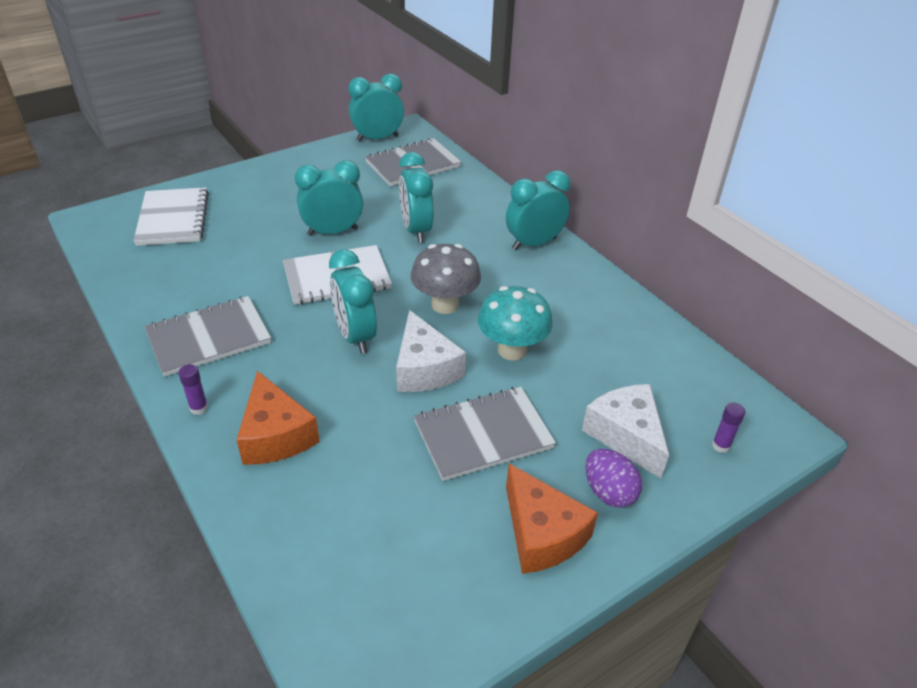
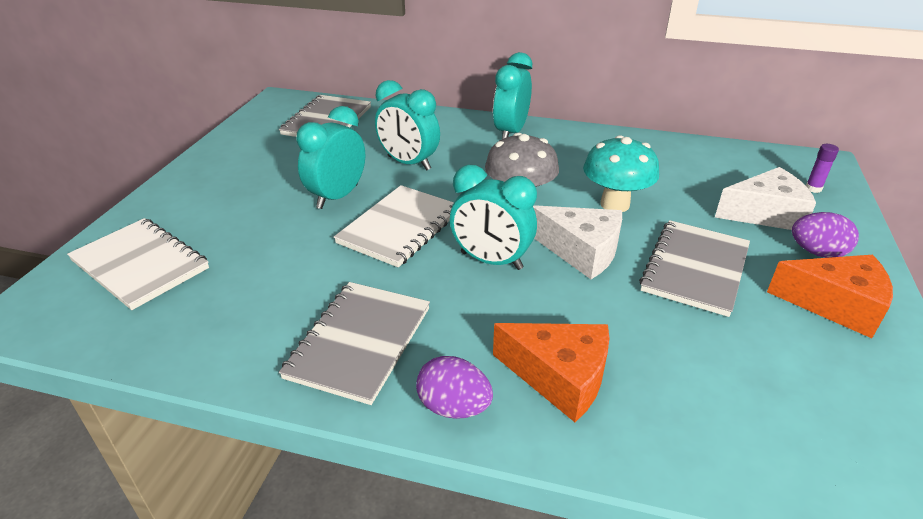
camera: 40 degrees left, 5 degrees down
purple glue stick [178,364,208,415] -> purple egg [416,356,493,419]
turquoise clock [348,74,404,142] -> none
white cheese [582,384,669,478] -> white cheese turned 150 degrees clockwise [715,167,816,230]

